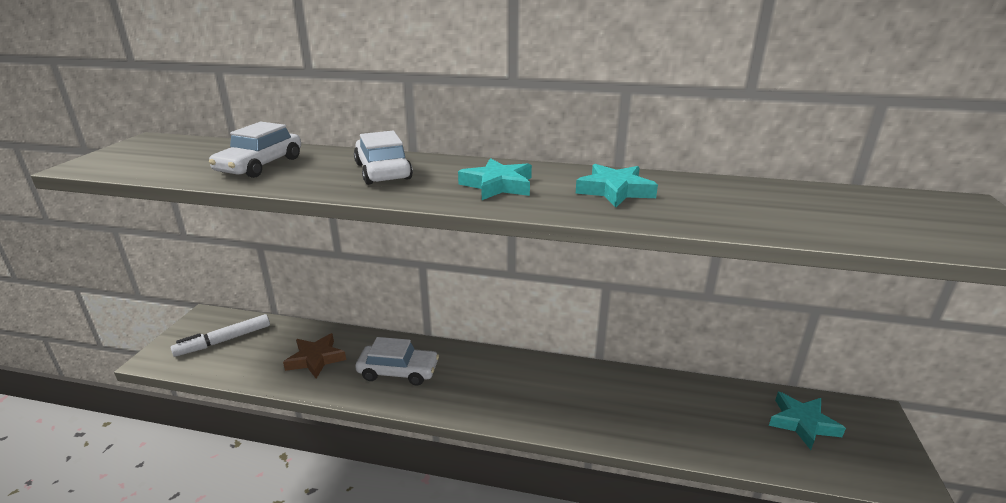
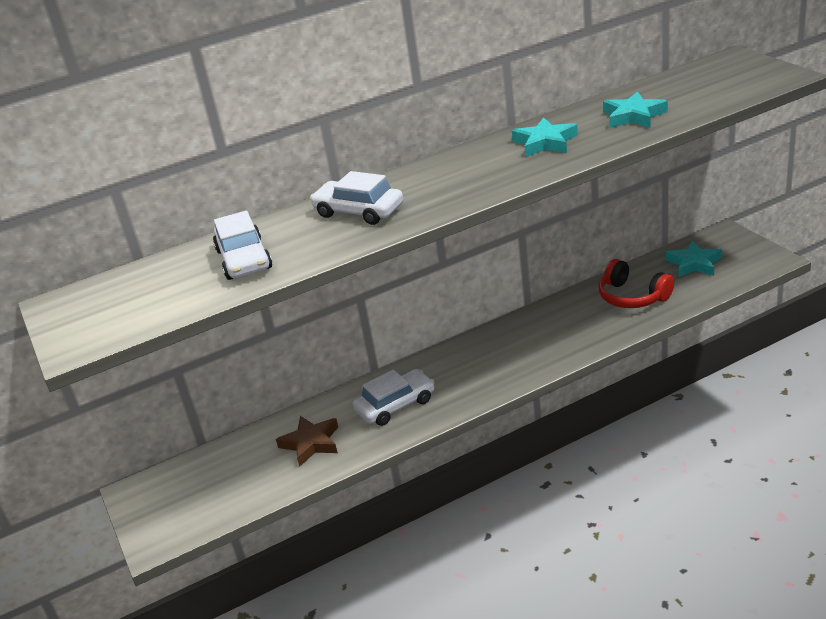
camera: 35 degrees left, 5 degrees up
white marker [170,314,270,357] -> none
turquoise star [458,158,532,200] -> turquoise star moved to [603,91,668,128]
none -> red headphones [598,259,674,308]

